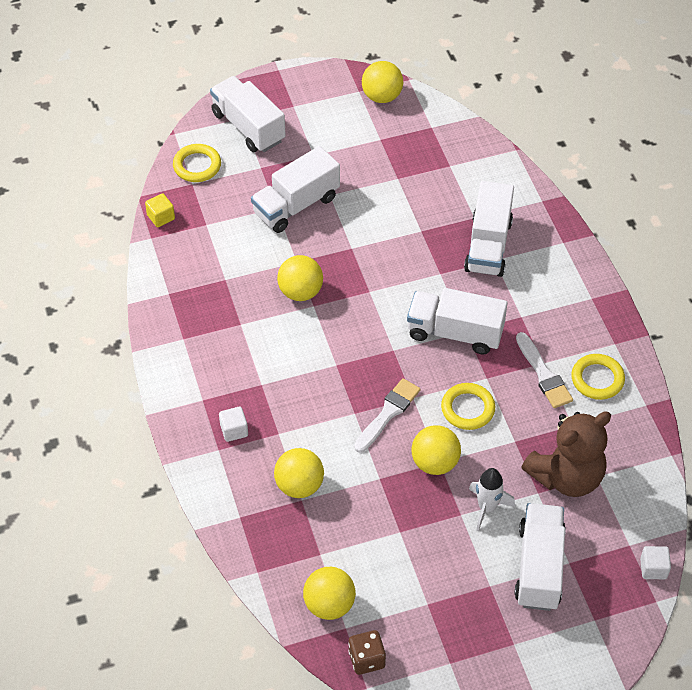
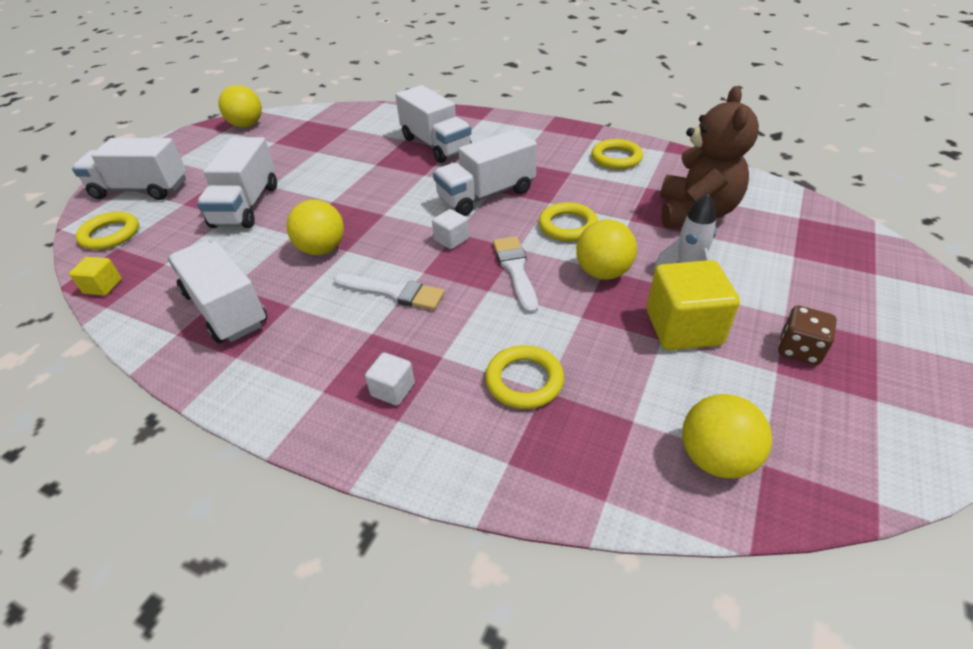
camera: 45 degrees left, 10 degrees down
yellow ball [274,448,324,498] -> yellow ring [485,345,564,409]
brown dice [348,630,386,675] -> brown dice moved to [778,305,837,365]
white truck [514,503,566,611] -> white truck moved to [168,240,267,343]
white brush [516,332,573,408] -> white brush moved to [333,274,445,310]
white cube [640,546,671,579] -> white cube moved to [432,209,469,249]
none -> yellow cube [647,260,740,350]

